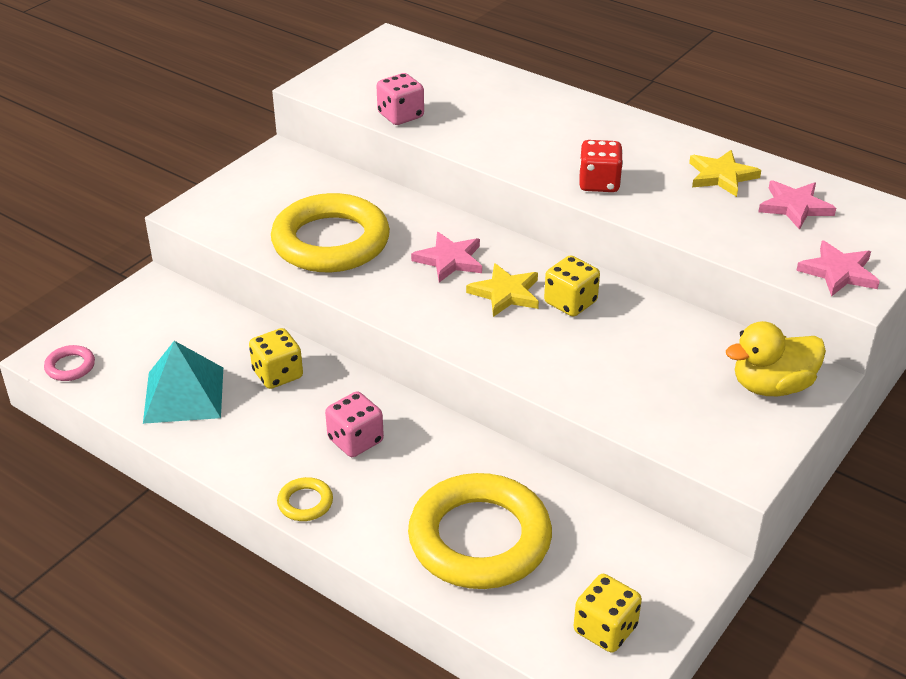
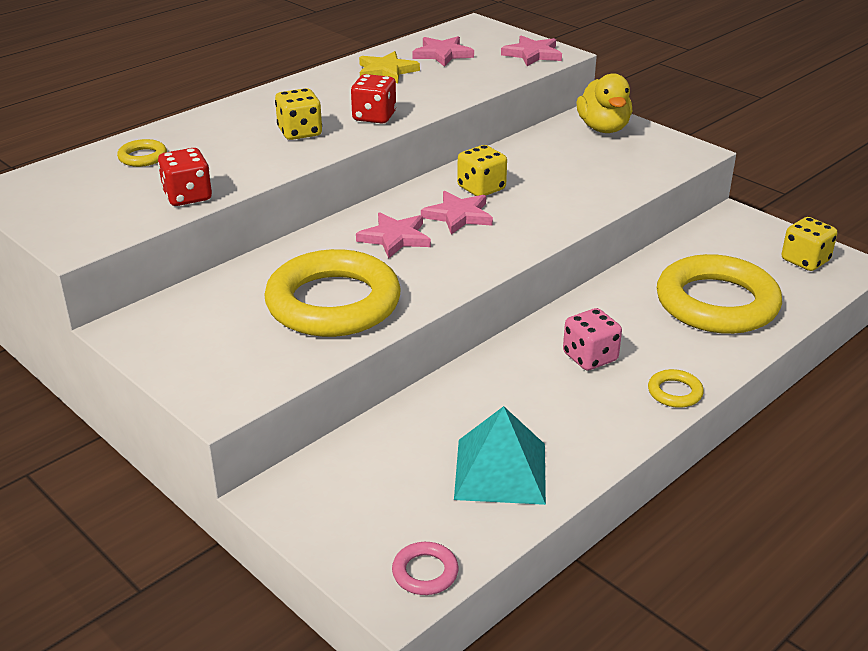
camera: 80 degrees left, 5 degrees down
yellow dice [249,328,303,389] -> yellow dice moved to [275,88,322,140]
pink dice [376,73,424,125] -> red dice [158,148,212,206]
yellow star [466,263,539,317] -> pink star [421,191,493,235]
none -> yellow ring [117,139,167,167]

